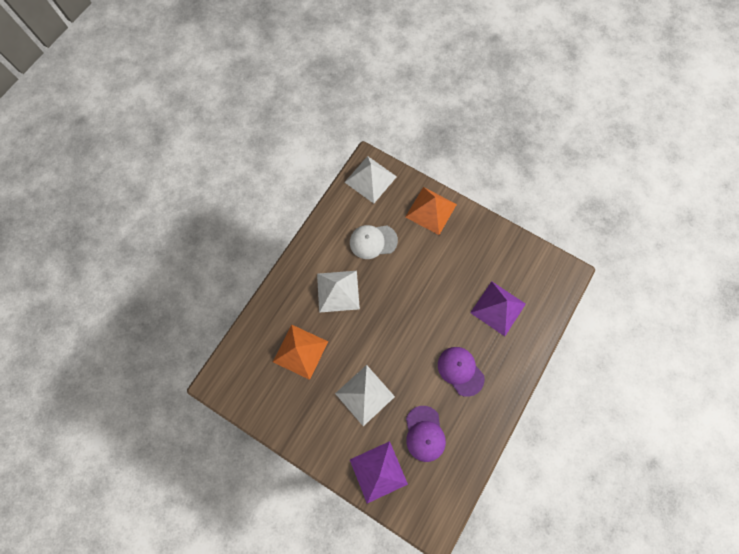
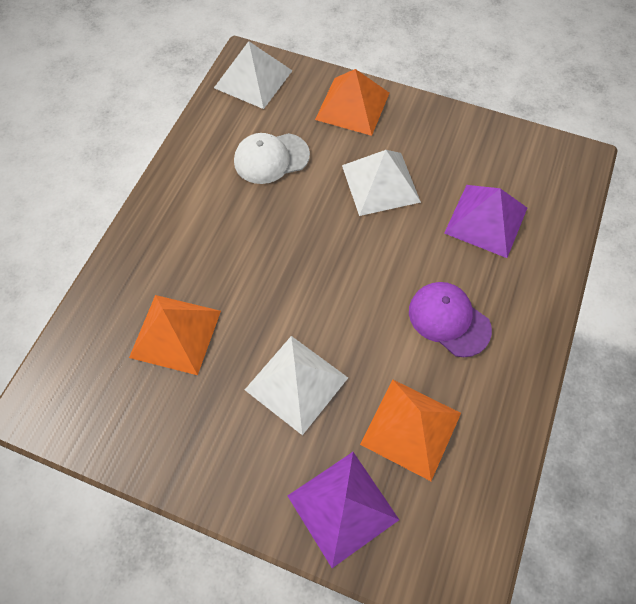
camera: 10 degrees left, 10 degrees down
white pyramid [317,271,360,313] -> white pyramid moved to [342,150,421,216]
purple cap [406,406,446,462] -> orange pyramid [360,379,461,481]

